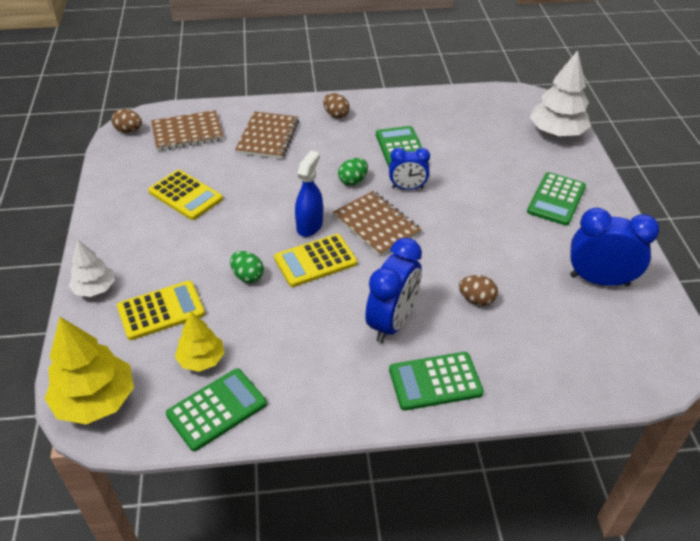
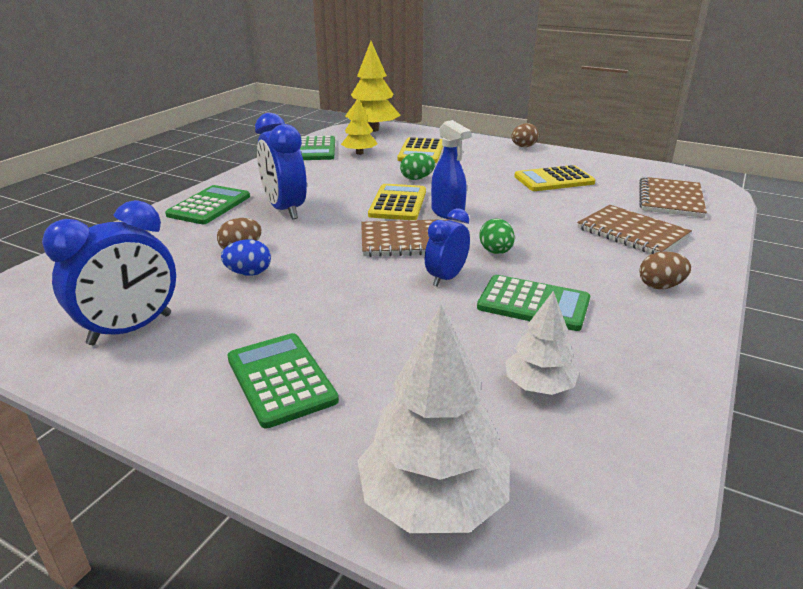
camera: 125 degrees right, 15 degrees down
white tree [69,239,115,297] -> white tree moved to [505,291,580,395]
brown egg [111,109,142,133] -> brown egg moved to [511,123,539,147]
none -> blue egg [221,239,271,276]

